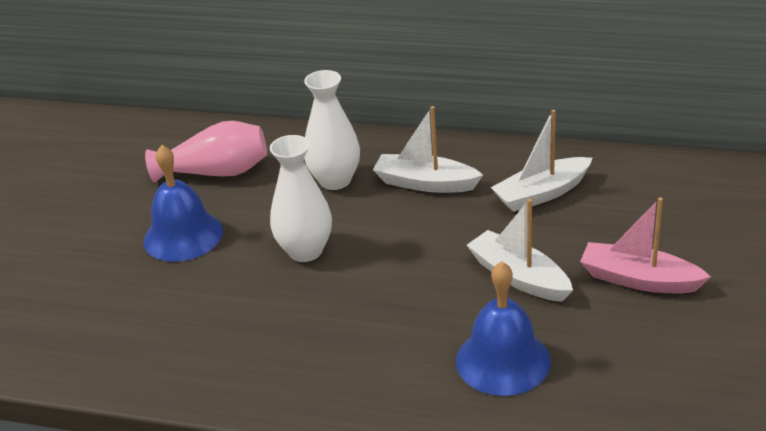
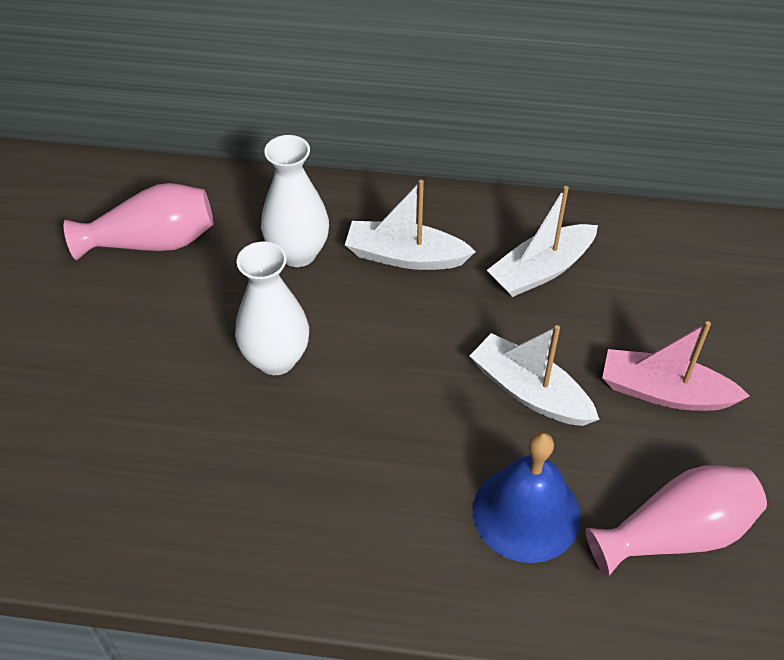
camera: 10 degrees left, 15 degrees up
blue bell [143,145,223,262] -> none
none -> pink vase [586,465,767,577]

